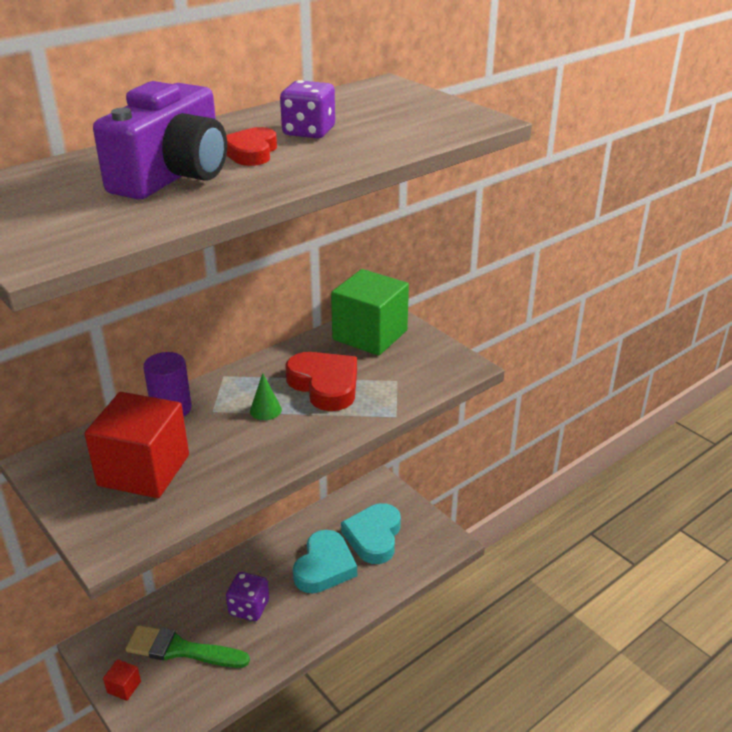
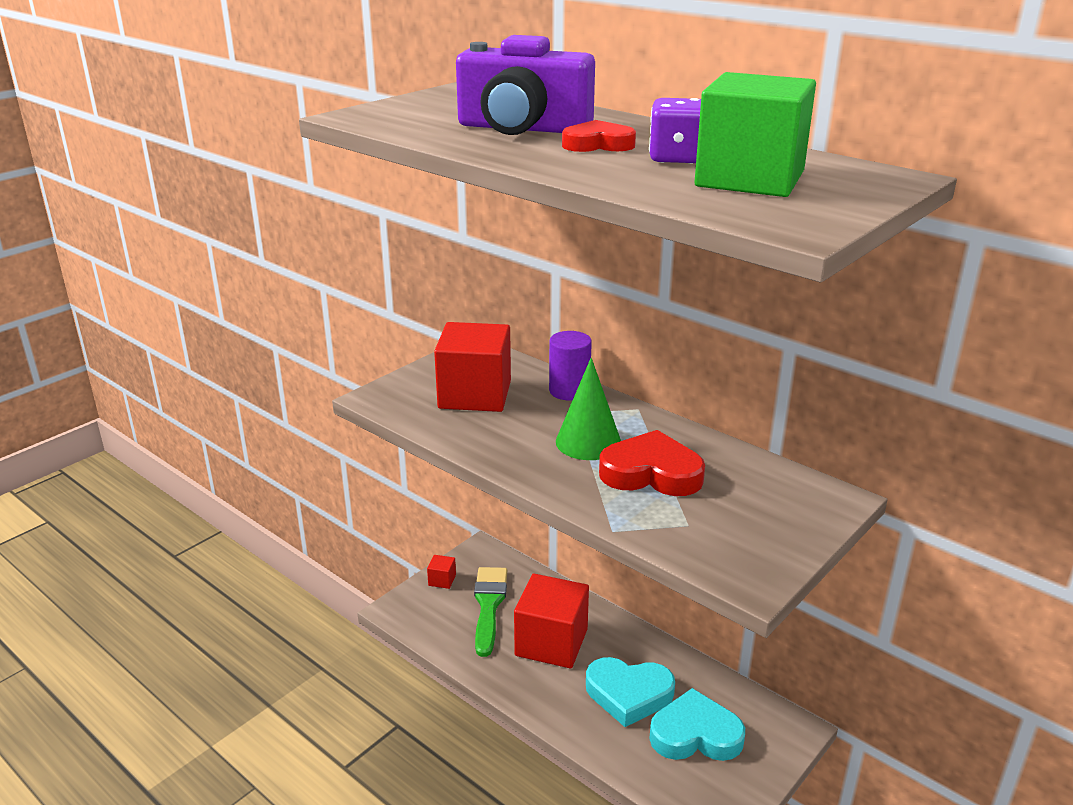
camera: 80 degrees right, 5 degrees down
purple dice [226,572,269,621] -> red cube [514,574,589,668]
green cone [250,373,282,420] -> green cone [556,358,621,460], size x1.85
red heart [286,352,357,411] -> red heart turned 120 degrees counterclockwise [599,430,705,496]
green cube [331,269,409,356] -> green cube moved to [695,72,816,197]

